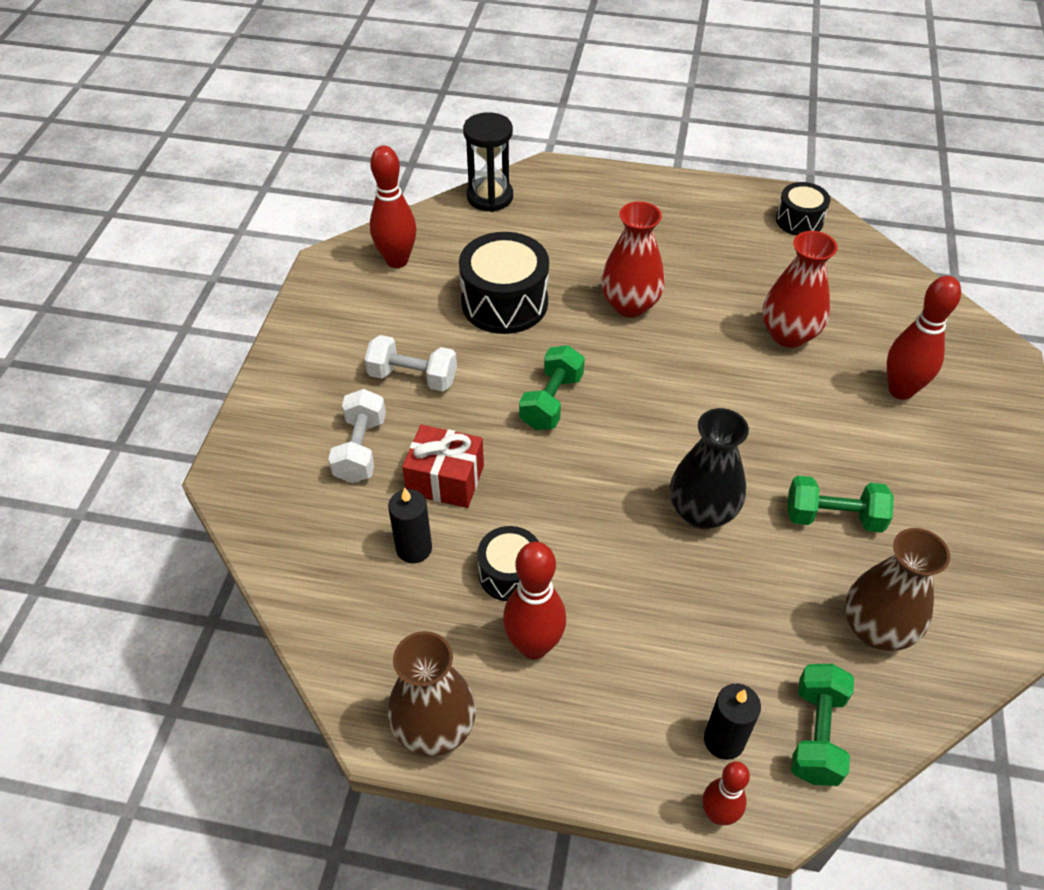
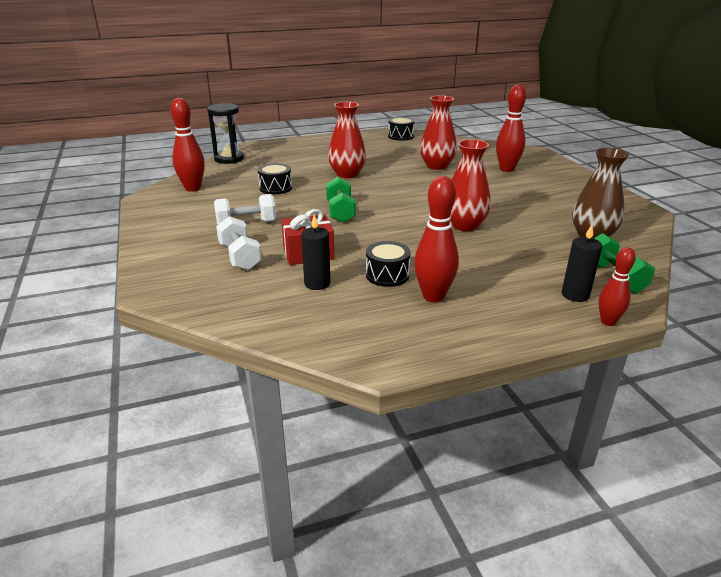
camera: 30 degrees left, 20 degrees down
brown vase [388,631,476,757] -> none
black drum [459,232,549,334] -> black drum [258,163,292,195], size x0.58
black vase [670,408,749,529] -> red vase [450,139,491,231]
green dumbbell [787,476,894,533] -> none

